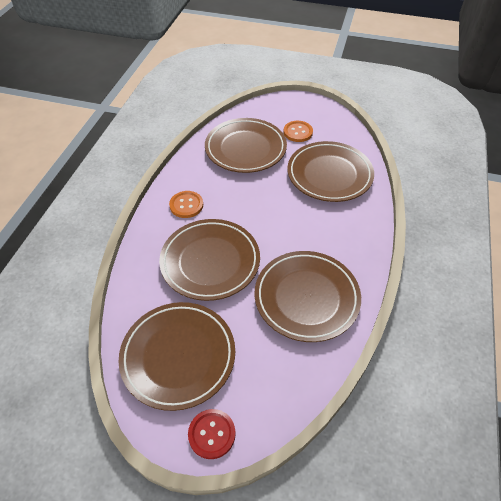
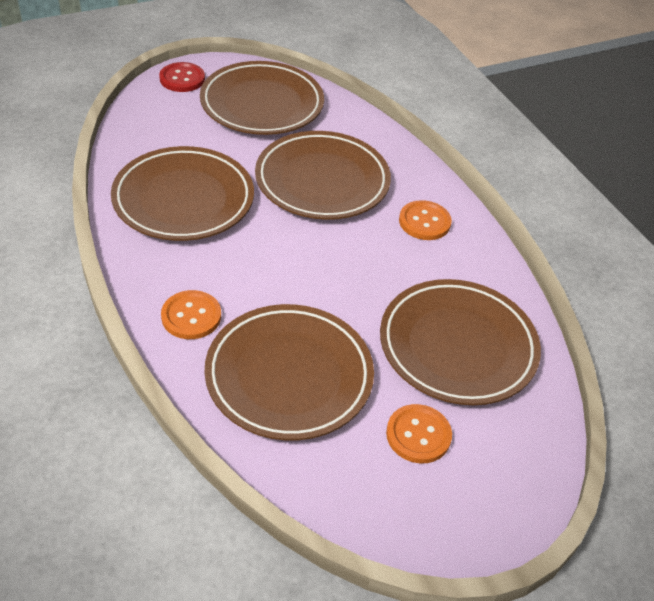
camera: 135 degrees right, 5 degrees down
none -> orange button [161,290,221,339]

